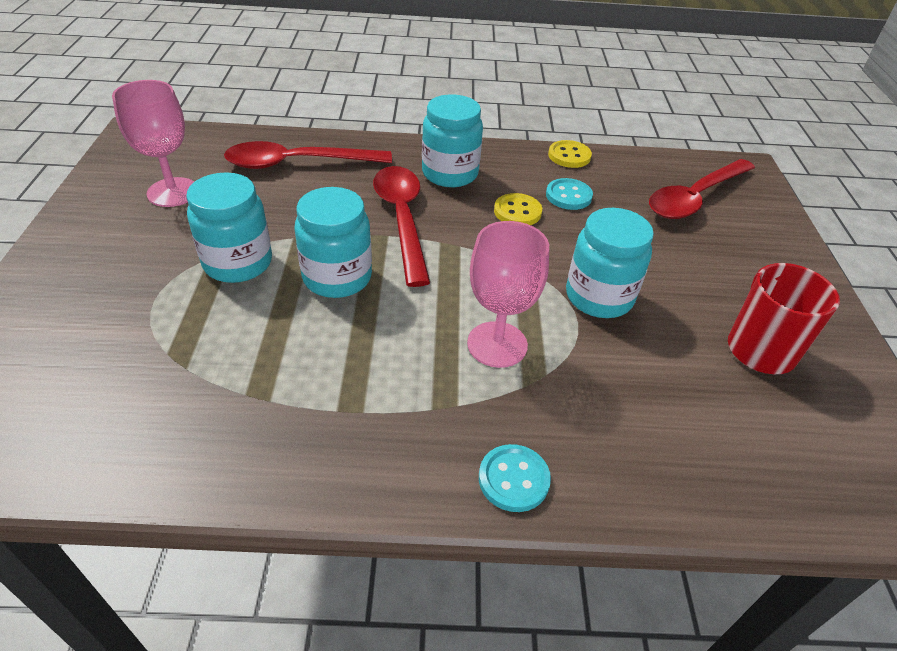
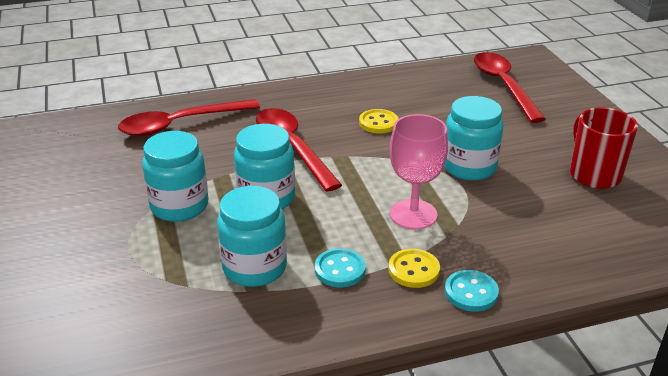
camera: 15 degrees left, 10 degrees down
pink goblet [112,80,194,207] -> none
turquoise jar [422,94,483,187] -> turquoise jar moved to [217,186,287,287]
turquoise button [546,178,593,210] -> turquoise button moved to [315,248,366,287]
yellow button [548,140,592,168] -> yellow button moved to [388,249,440,288]
red spoon [649,159,755,219] -> red spoon turned 135 degrees clockwise [474,52,546,123]

